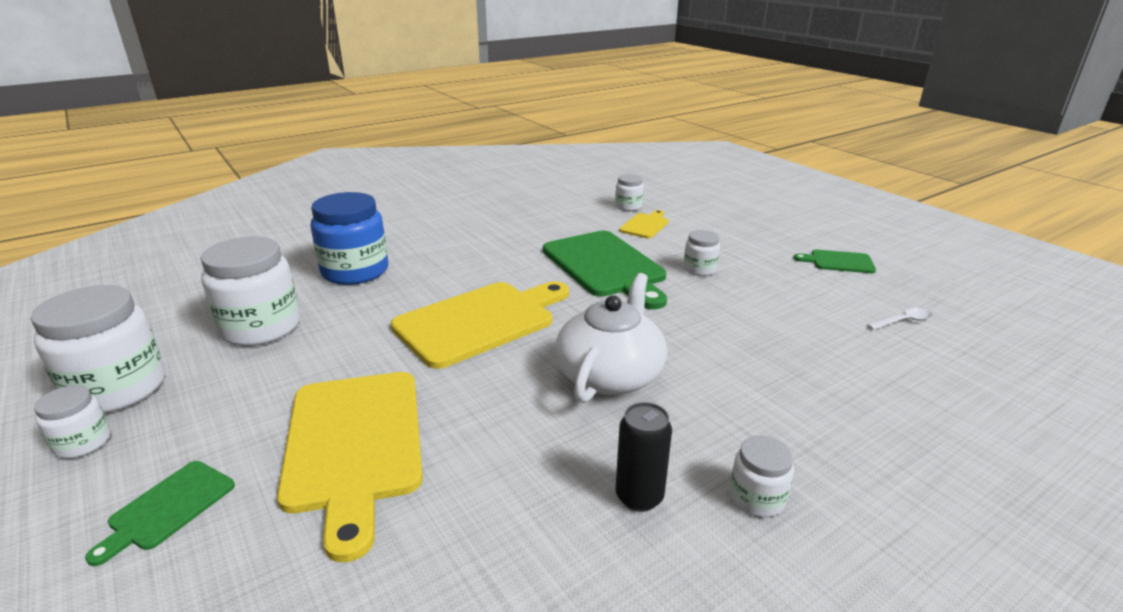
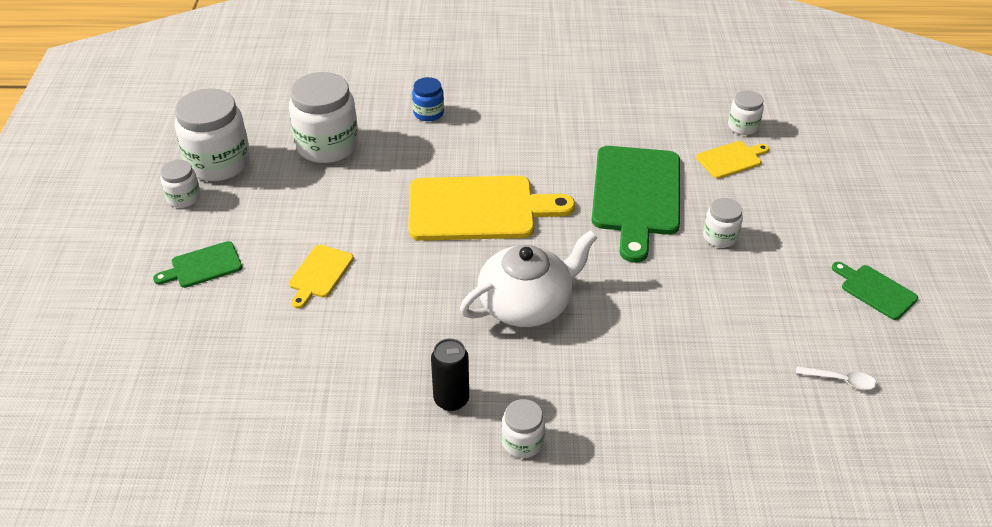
camera: 35 degrees right, 15 degrees up
yellow cutting board [277,372,423,562] -> yellow cutting board [289,245,354,309], size x0.48
blue jar [310,192,388,285] -> blue jar [412,77,444,121], size x0.51

